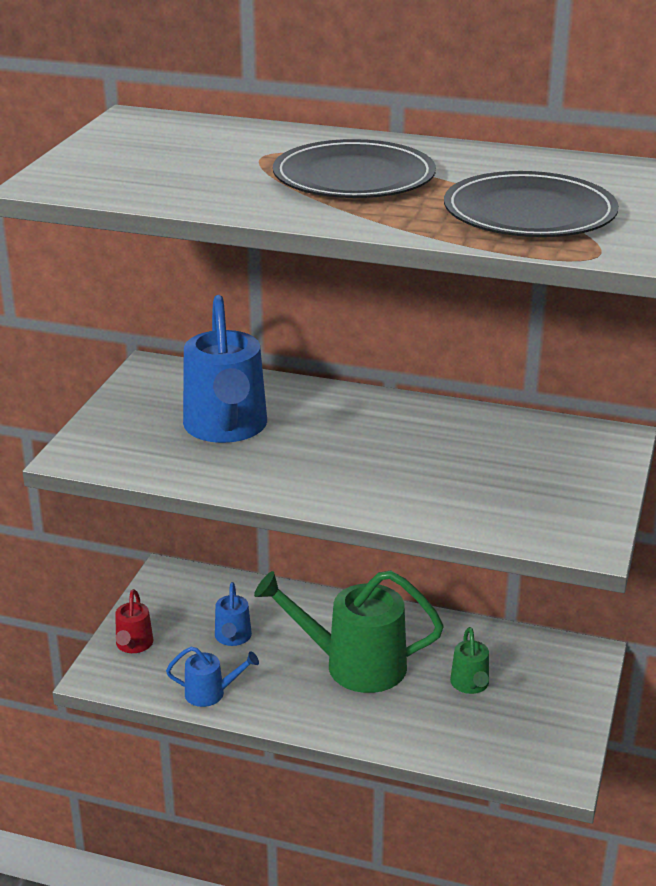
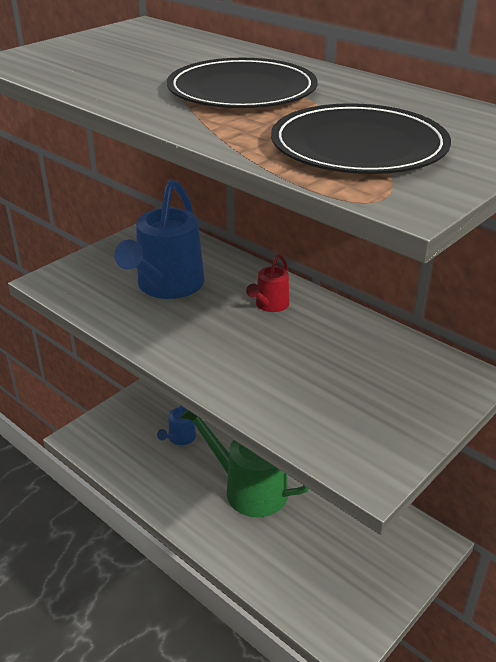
camera: 25 degrees right, 5 degrees up
red watering can [115,589,153,653] -> red watering can moved to [246,254,290,312]
blue watering can [166,647,259,707] -> none
green watering can [450,627,489,694] -> none

